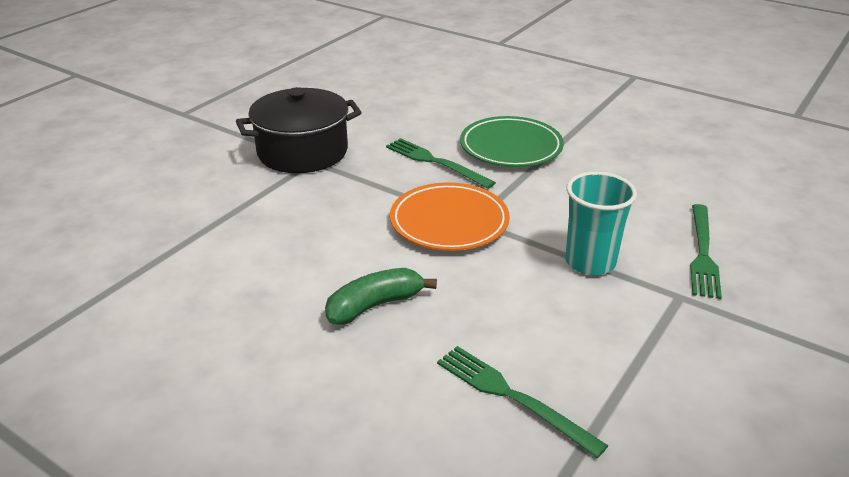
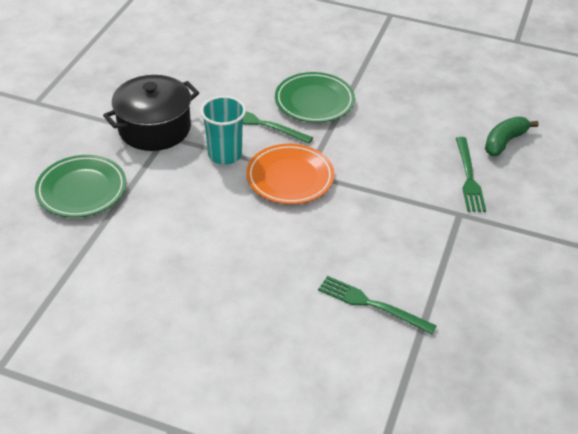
camera: 15 degrees left, 10 degrees up
green banana [325,268,437,325] -> green banana moved to [485,117,539,156]
turquoise cup [565,172,637,275] -> turquoise cup moved to [200,96,246,165]
none -> green plate [35,155,126,218]

